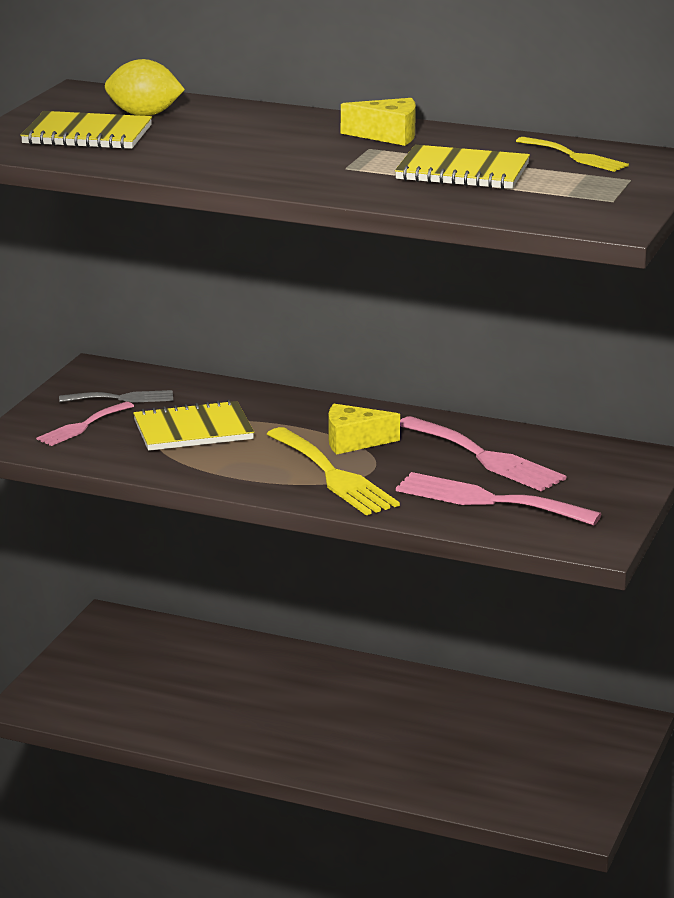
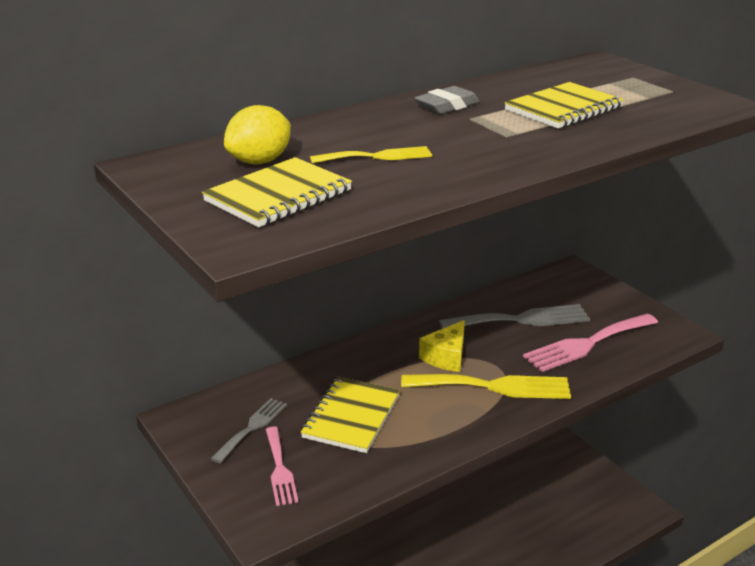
camera: 55 degrees left, 5 degrees up
yellow cheese [341,98,416,146] -> grey eraser [415,86,480,114]
pink fork [400,416,566,491] -> grey fork [439,304,590,329]
yellow fork [516,137,629,172] -> yellow fork moved to [310,146,432,163]

